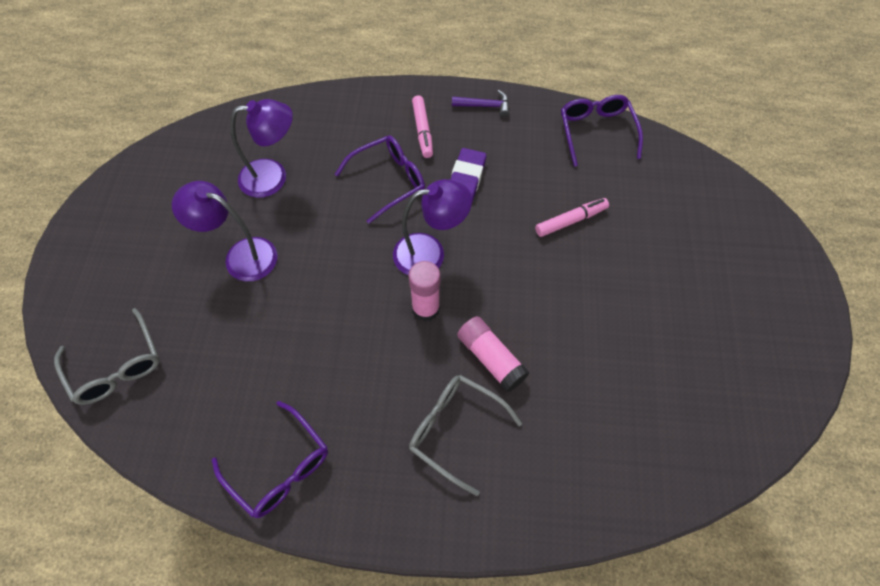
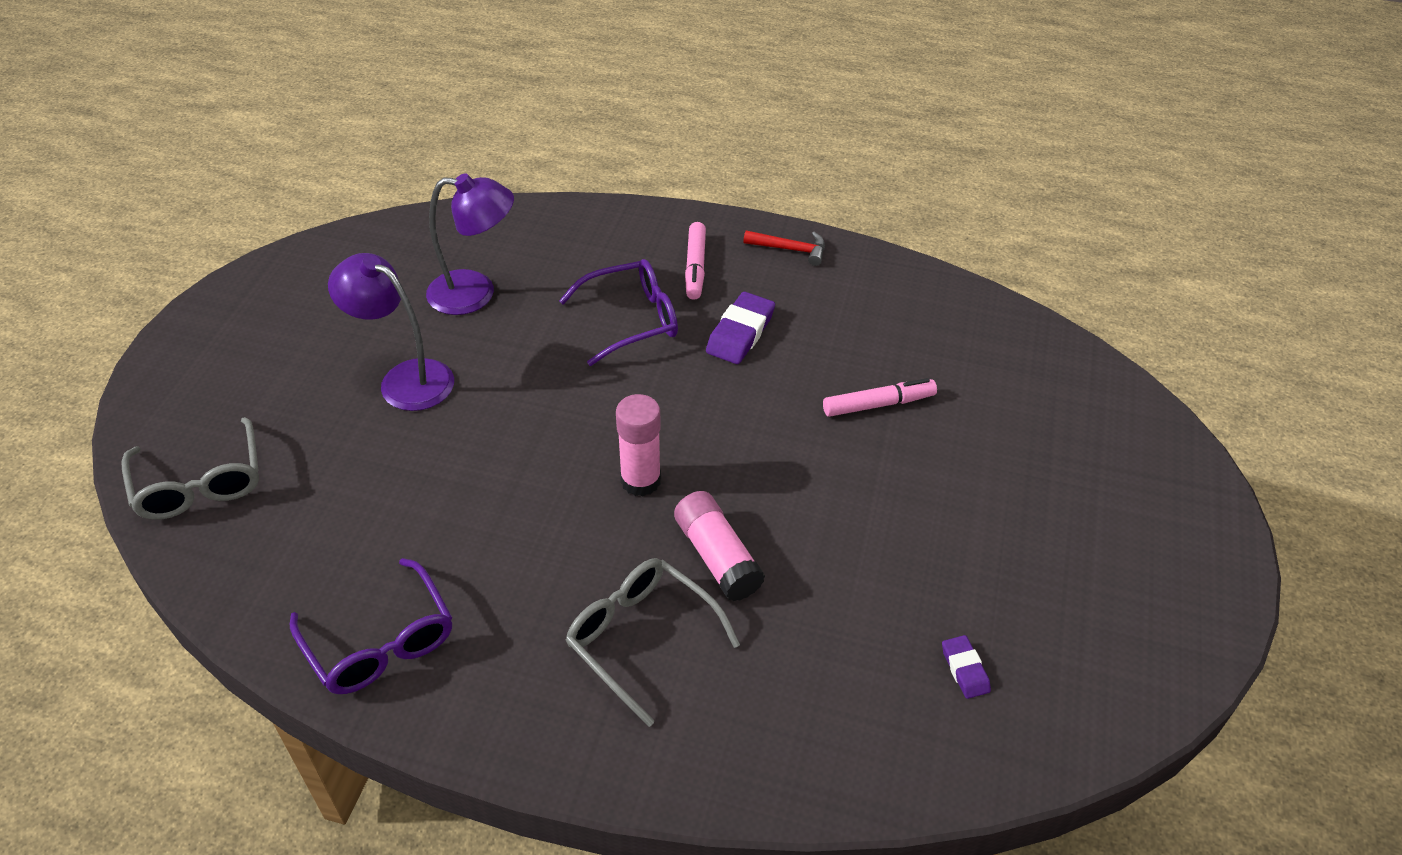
camera: 10 degrees right, 15 degrees down
purple lamp [393,179,472,275] -> none
purple hammer [452,90,509,117] -> red hammer [743,230,825,266]
purple glasses [561,95,643,167] -> none
none -> purple eraser [942,635,991,699]

